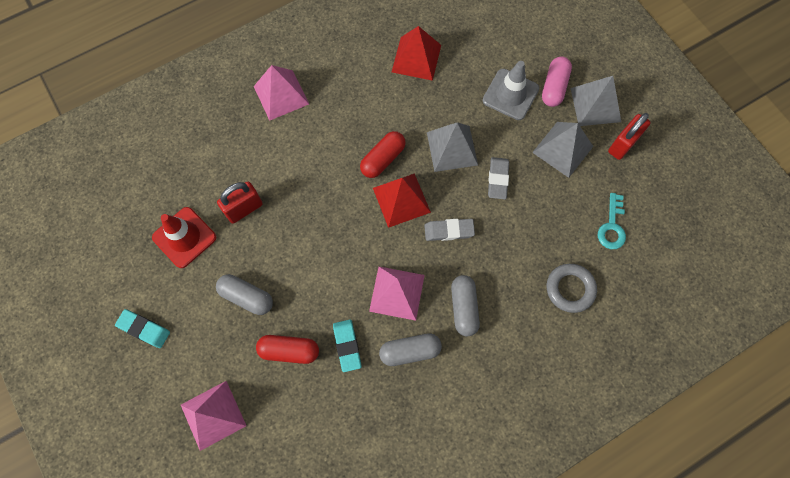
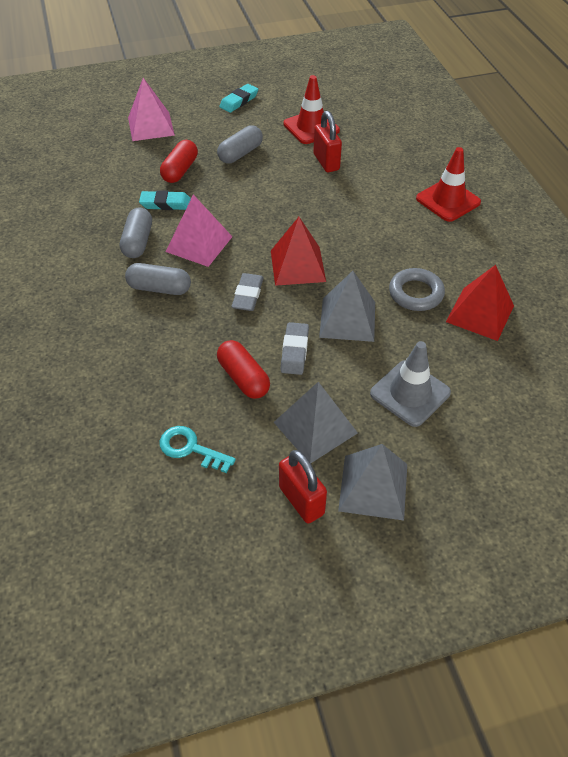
camera: 105 degrees right, 20 degrees down
pink pyramid [254,65,309,121] -> red traffic cone [416,147,481,222]
red capsule [360,131,406,178] -> red capsule moved to [217,340,270,399]
grey eraser [488,157,509,199] -> grey eraser turned 75 degrees clockwise [280,322,309,375]
pink capsule [542,56,572,107] -> none
grey ring [547,264,597,313] -> grey ring moved to [389,268,445,311]

